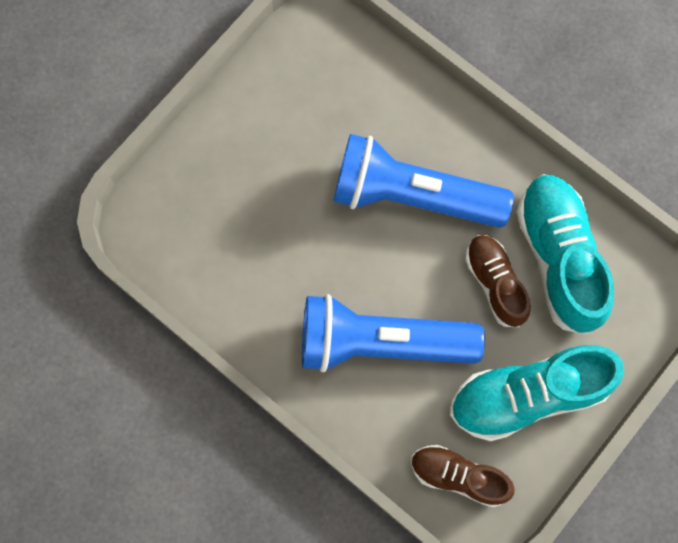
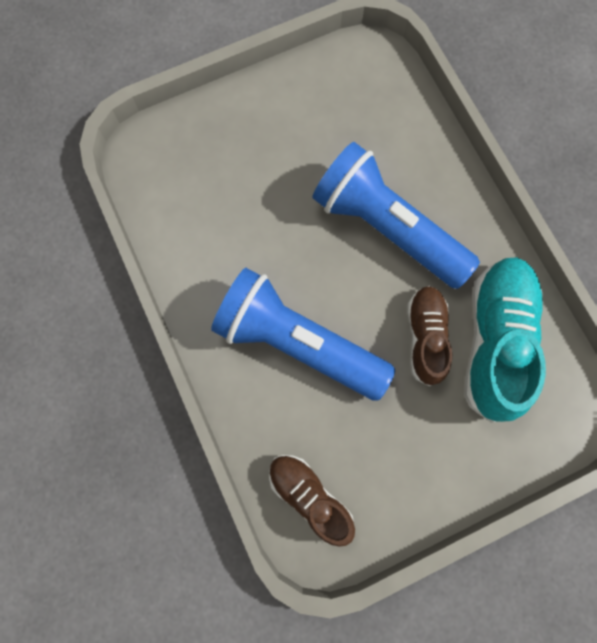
camera: 25 degrees right, 0 degrees up
turquoise shoe [450,345,624,441] -> none

